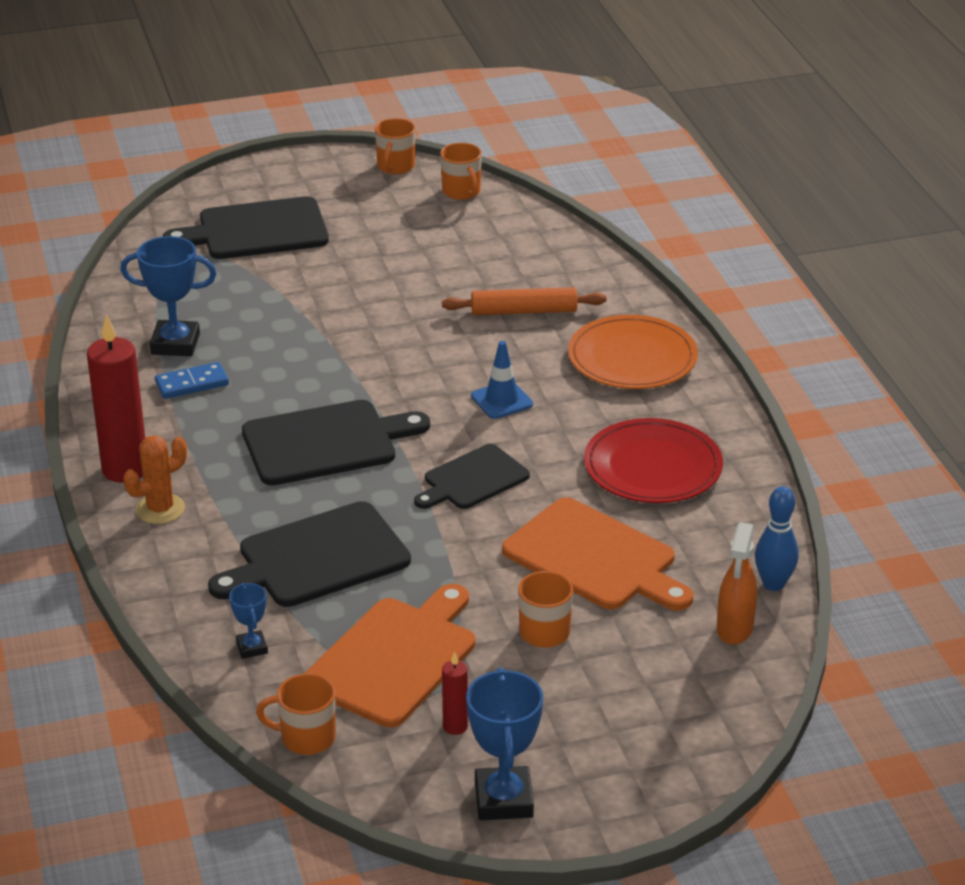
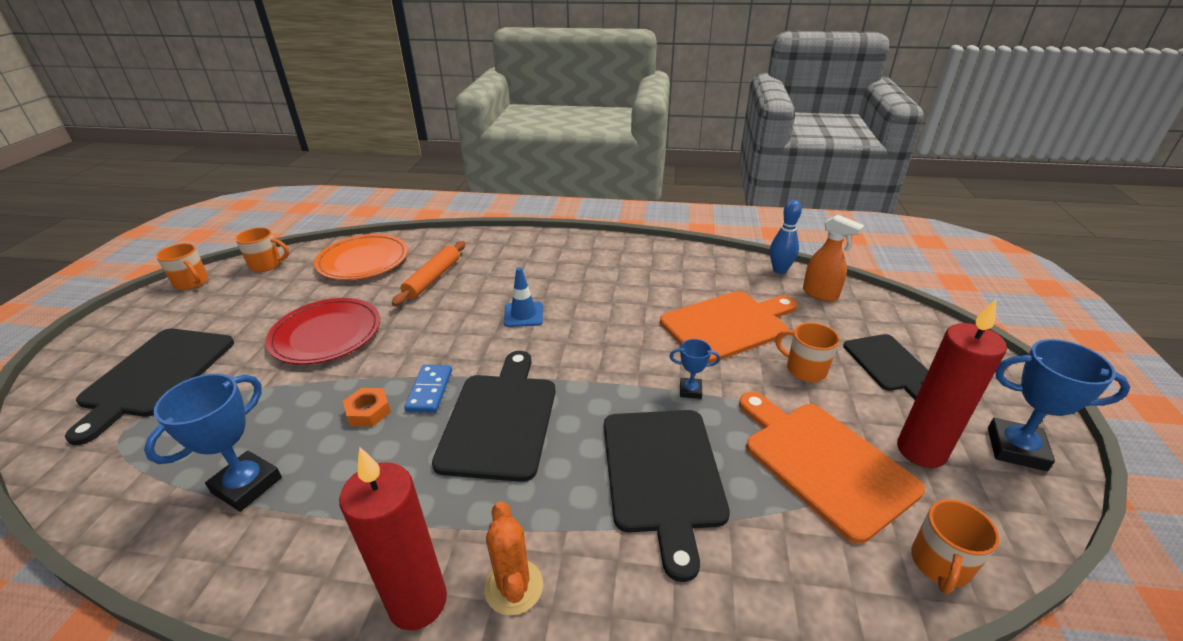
camera: 65 degrees left, 0 degrees up
blue domino [155,362,229,399] -> blue domino moved to [404,365,452,413]
blue trophy [229,583,268,659] -> blue trophy moved to [670,339,720,399]
black cutting board [414,444,530,509] -> black cutting board moved to [843,334,928,400]
red candle [442,651,468,735] -> red candle [897,300,1007,468], size x2.12
orange plate [568,315,698,389] -> orange plate moved to [314,234,408,280]
red plate [584,418,723,503] -> red plate moved to [266,298,380,365]
none -> orange nut [343,388,391,427]

